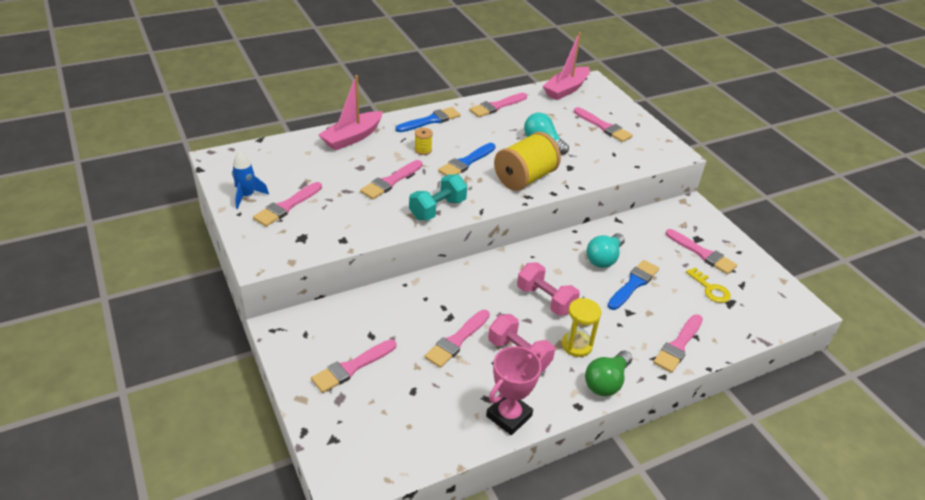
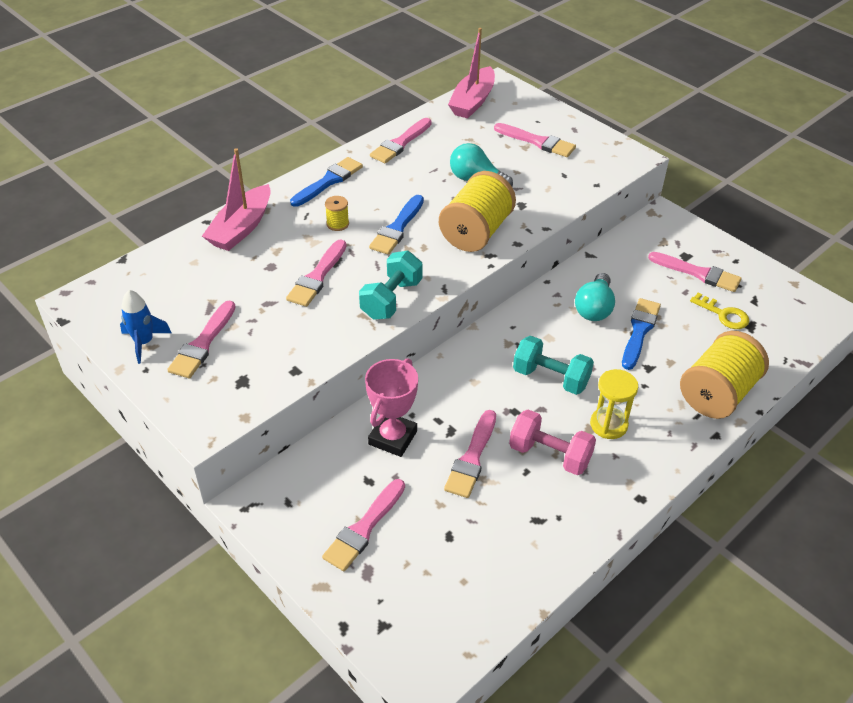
camera: 15 degrees left, 5 degrees up
pink trophy [486,346,542,435] -> pink trophy moved to [365,358,418,457]
pink dumbbell [517,262,580,316] -> turquoise dumbbell [513,336,594,395]
green light bulb [585,351,632,396] -> none
pink brush [653,314,703,373] -> yellow spool [680,331,769,419]

